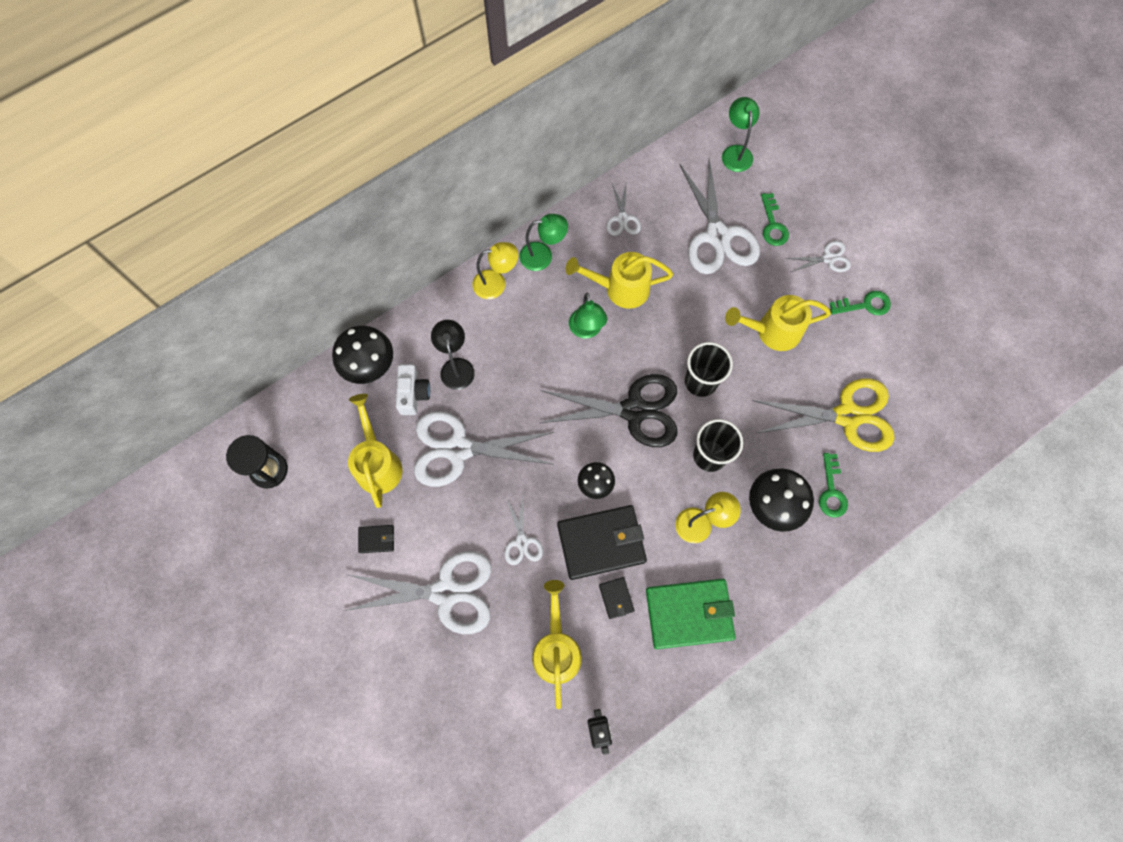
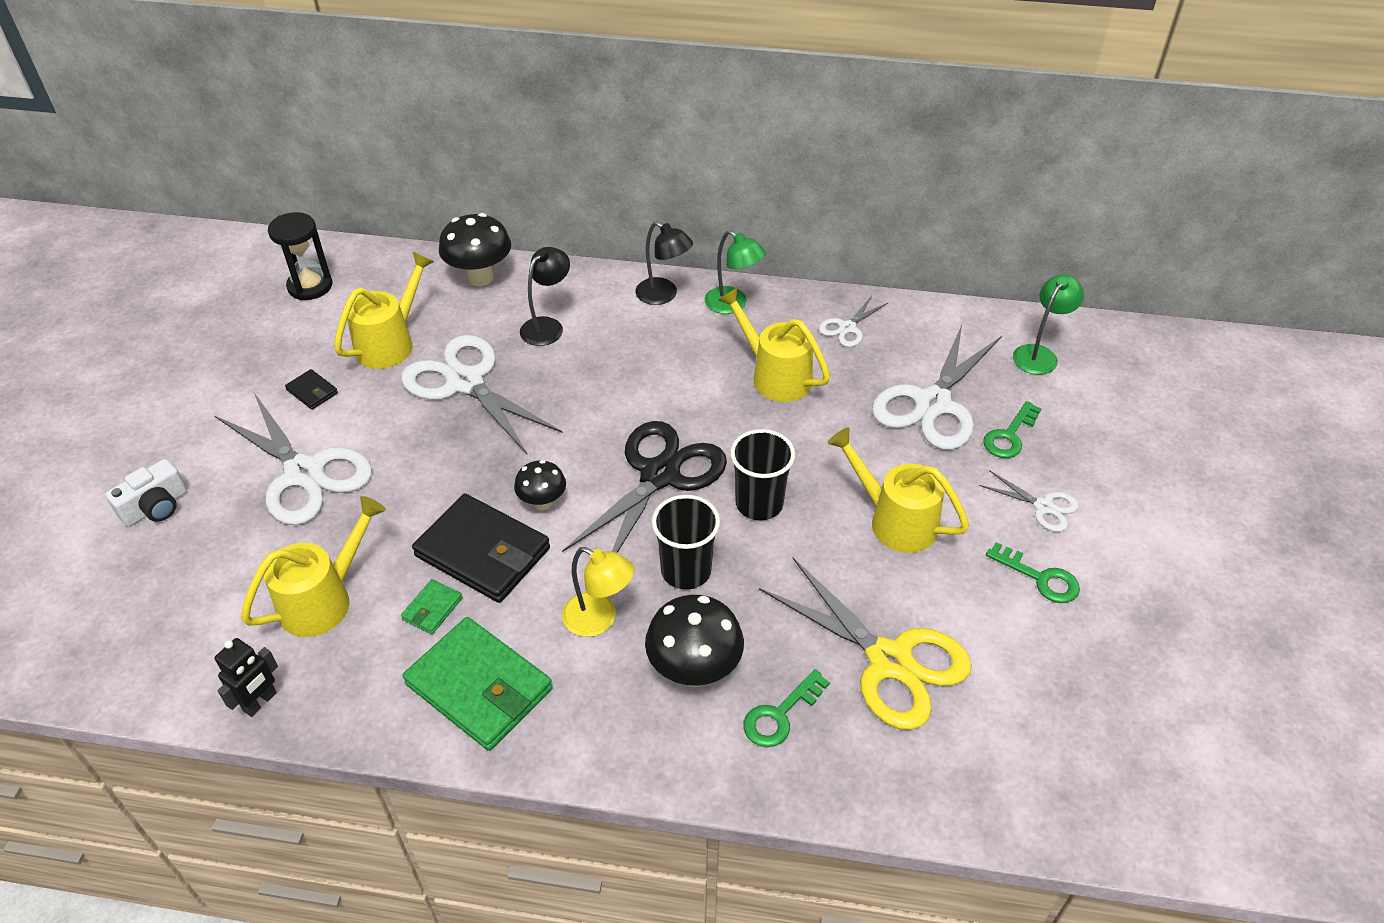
camera: 45 degrees right, 25 degrees down
white camera [396,364,430,415] -> white camera moved to [105,459,187,527]
yellow lamp [473,242,518,299] -> black lamp [635,221,693,305]
white scissors [504,495,543,565] -> none
black scissors [540,374,678,447] -> black scissors turned 105 degrees counterclockwise [562,421,727,553]
green lamp [569,292,607,339] -> none
black wallet [599,577,635,619] -> green wallet [401,579,463,634]

